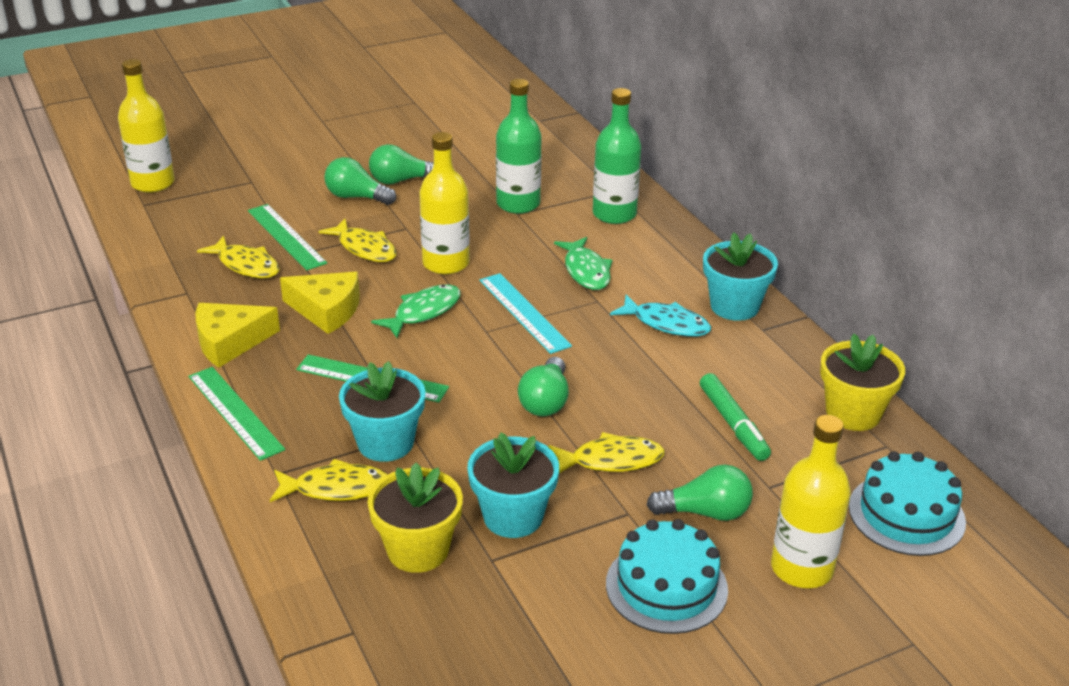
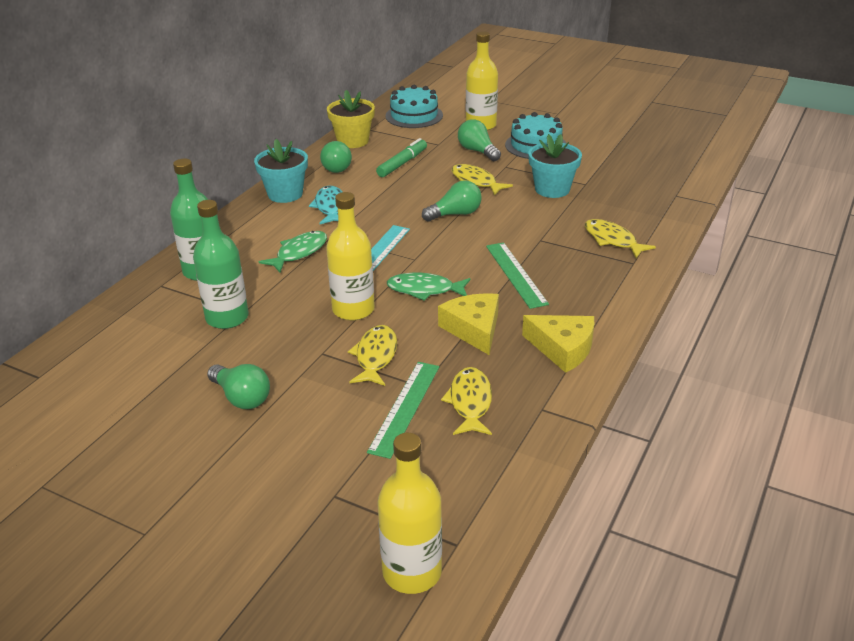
camera: 125 degrees left, 0 degrees up
green ruler [189,367,285,461] -> none
green light bulb [324,157,396,205] -> green light bulb moved to [320,141,352,173]
turquoise flower pot [339,361,426,462] -> none
yellow flower pot [368,463,463,573] -> none

